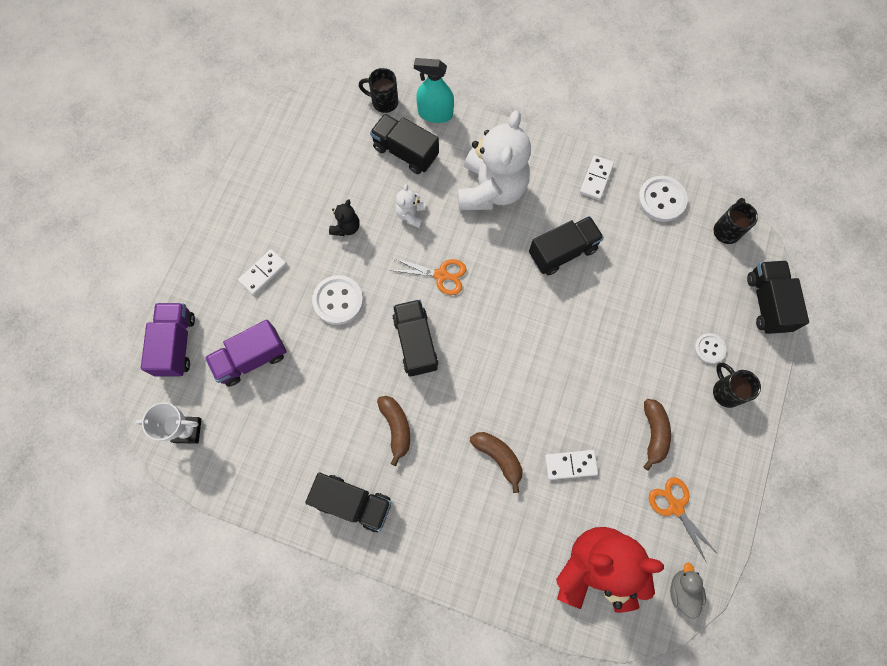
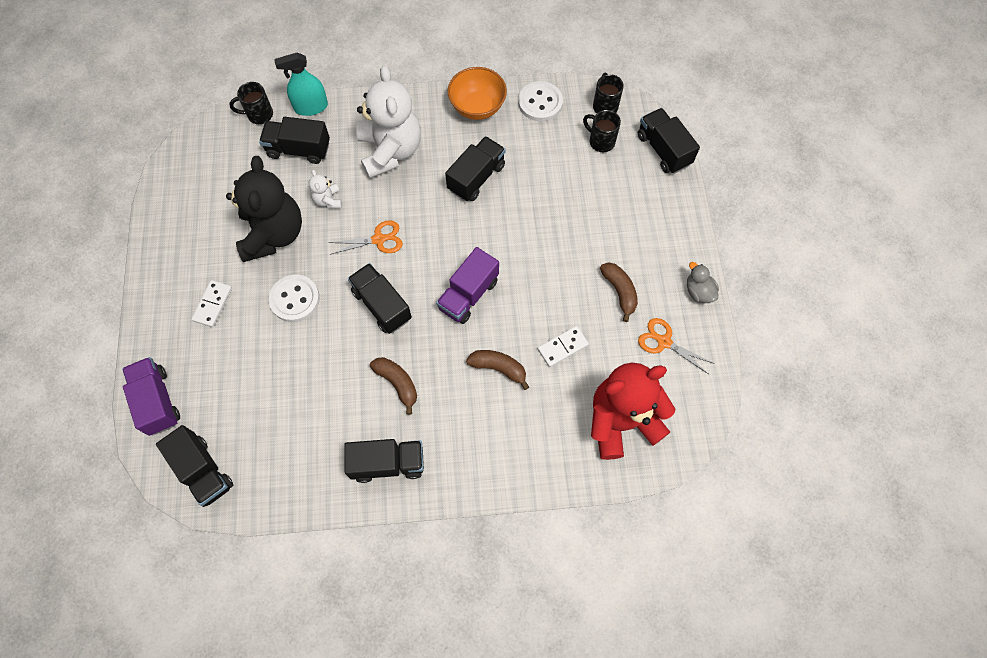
camera: 25 degrees left, 5 degrees down
white trophy [135,402,202,444] -> black truck [156,425,233,507]
purple truck [205,320,287,387] -> purple truck moved to [436,247,499,324]
black teddy bear [329,199,360,236] -> black teddy bear [226,156,302,262], size x2.35
white domino [580,155,614,200] -> orange bowl [448,67,507,120]
grey duck [670,562,706,619] -> grey duck moved to [687,262,719,303]
white button [694,333,726,364] -> none
black mug [713,363,761,408] -> black mug moved to [583,110,621,152]

